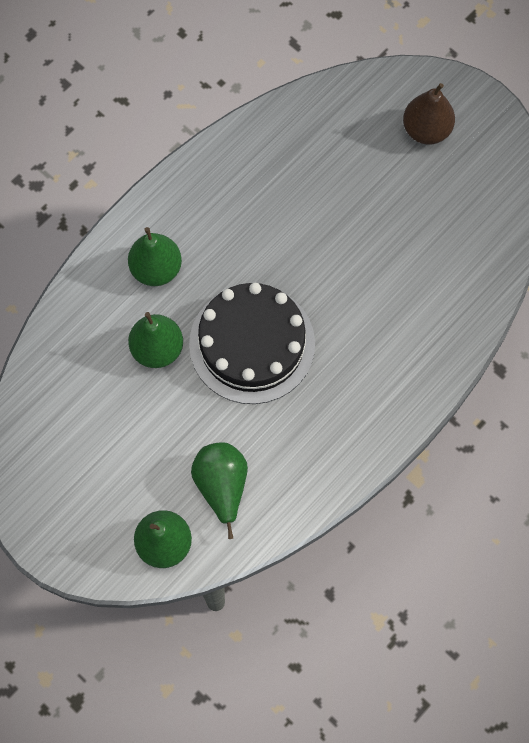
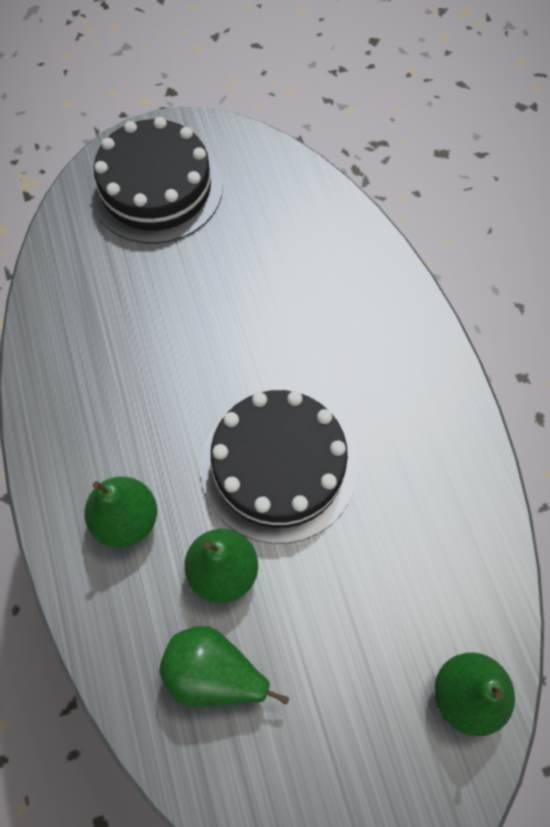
camera: 60 degrees left, 5 degrees down
green pear [191,443,248,539] -> green pear moved to [159,626,289,707]
brown pear [403,83,455,145] -> black cake [90,117,223,244]

